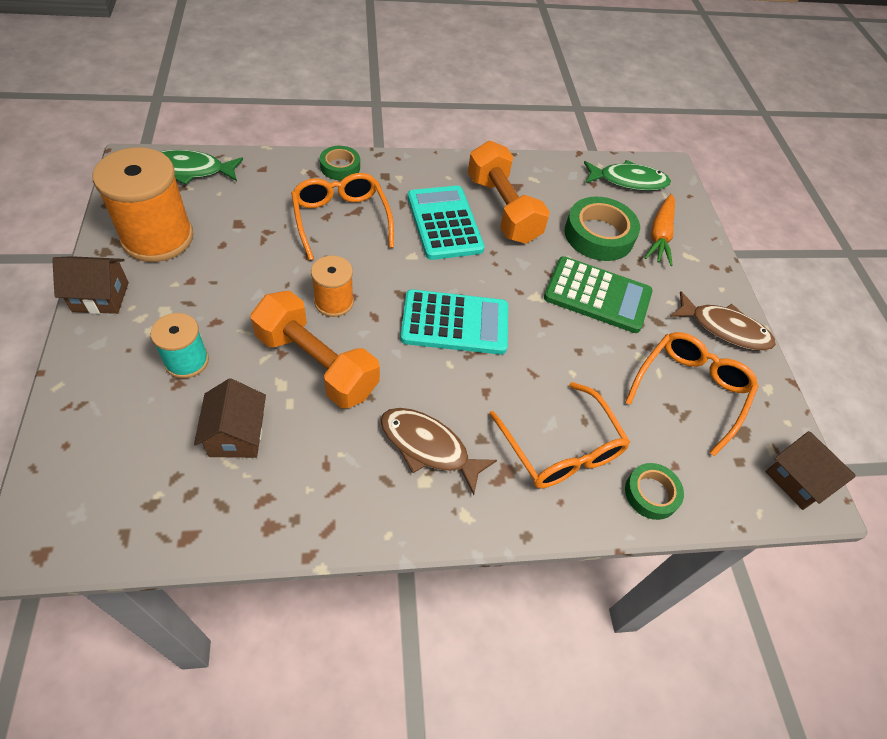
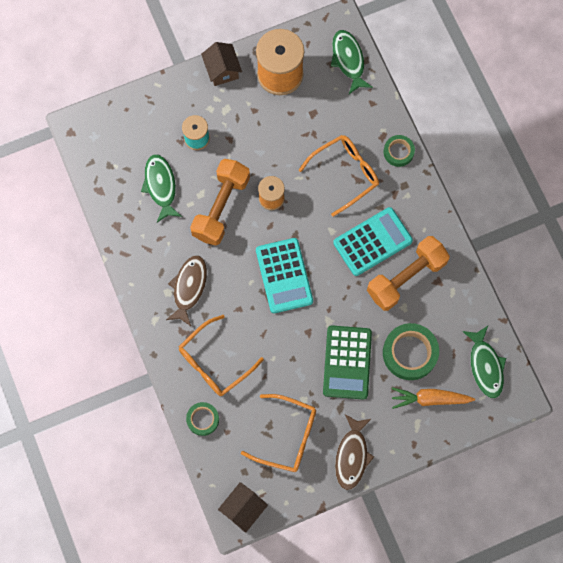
camera: 80 degrees right, 20 degrees up
brown house [194,378,266,458] -> green fish [141,154,182,222]

